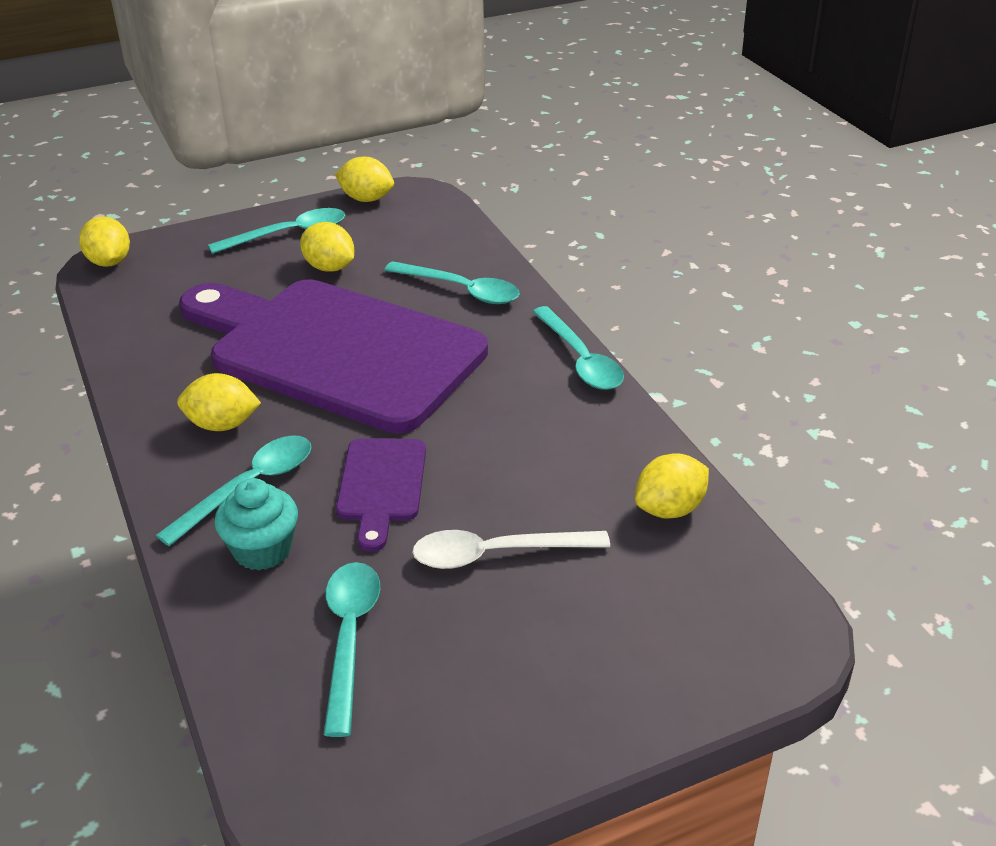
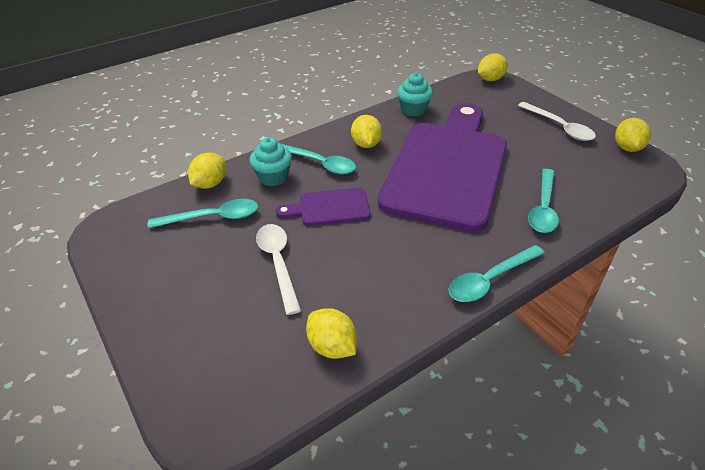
camera: 80 degrees right, 5 degrees up
turquoise spoon [208,208,345,254] -> white spoon [518,102,596,141]
yellow lemon [300,222,354,272] -> yellow lemon moved to [188,153,226,189]
none -> turquoise cupcake [397,73,433,117]

